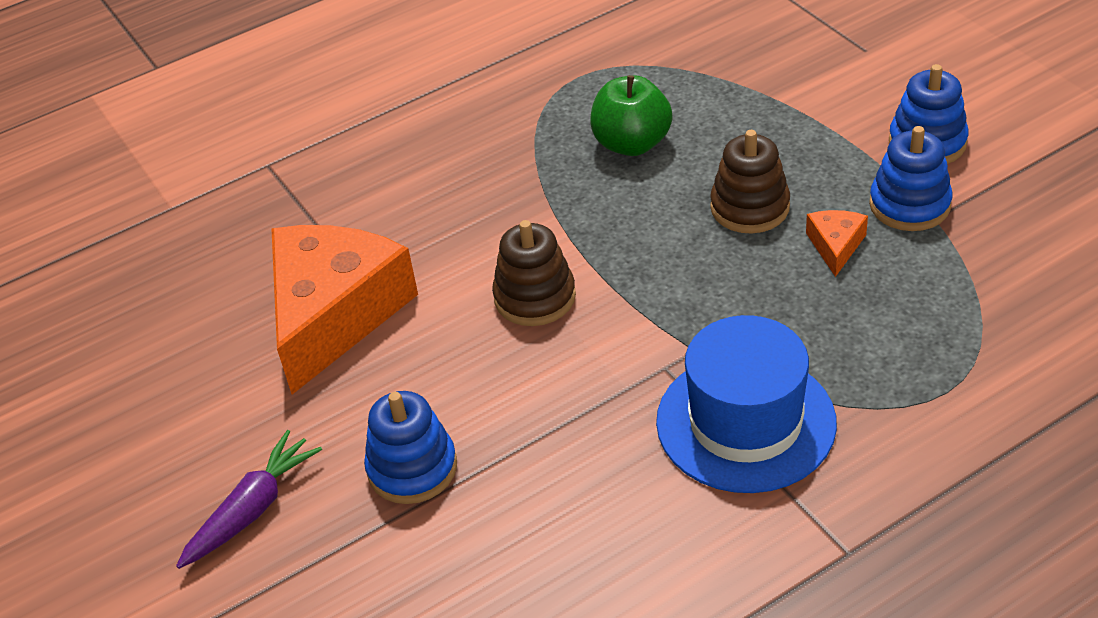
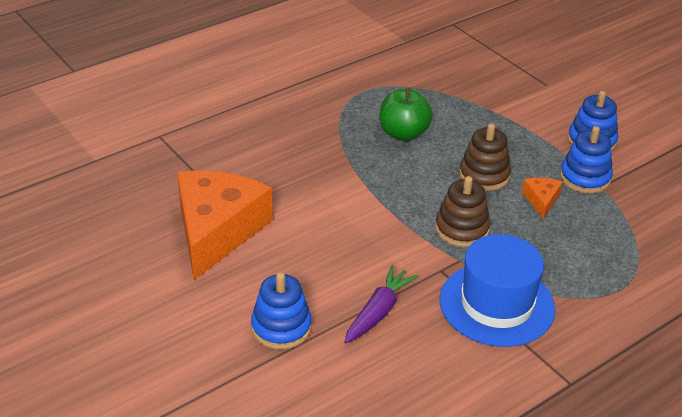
camera: 10 degrees left, 5 degrees down
purple carrot [176,430,322,569] -> purple carrot moved to [344,265,418,344]
brown stacking toy [492,220,576,326] -> brown stacking toy moved to [435,176,490,247]

